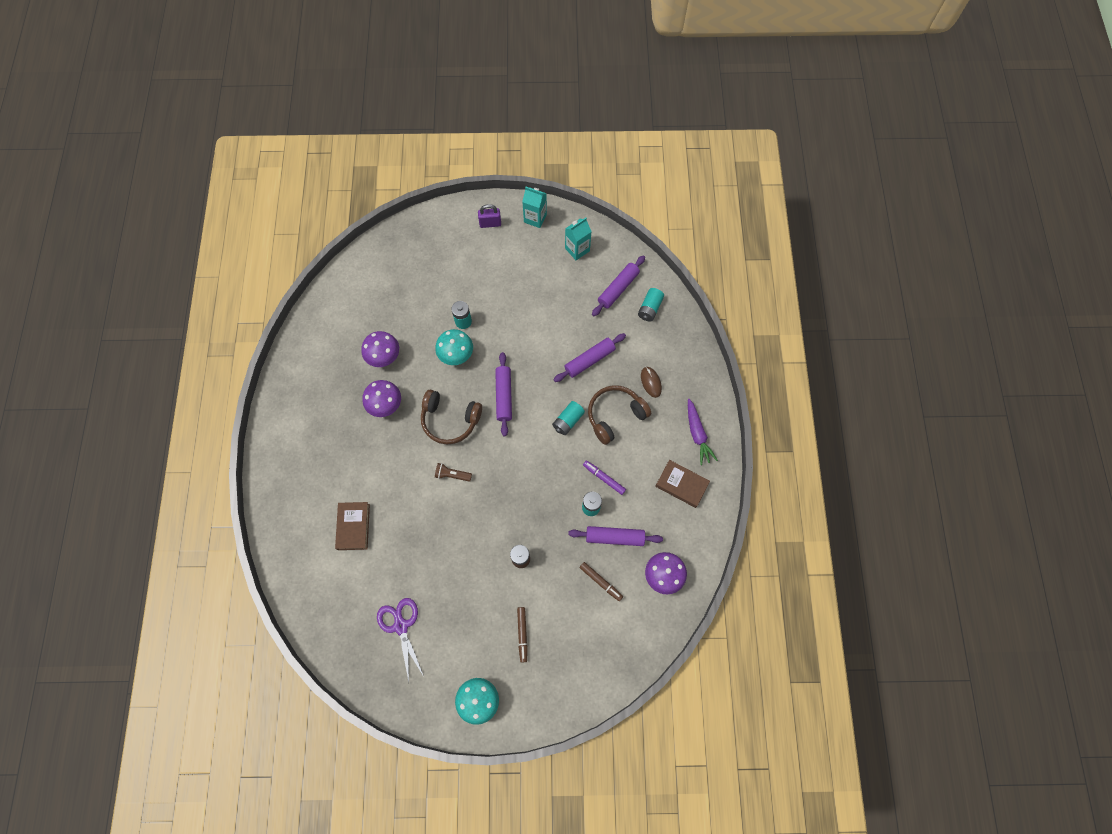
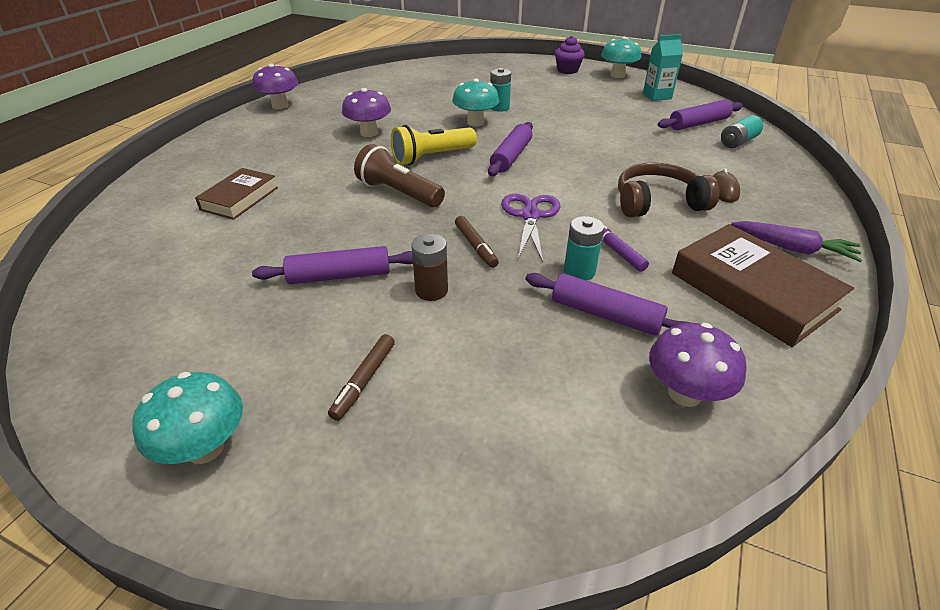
camera: 25 degrees right, 30 degrees down
purple mushroom [361,331,399,367] -> purple mushroom moved to [252,63,298,109]
purple scissors [377,598,424,682] -> purple scissors moved to [501,194,561,262]
brown headphones [421,390,482,445] -> yellow flashlight [391,125,477,165]
brown flashlight [435,463,472,481] -> brown flashlight [354,144,445,207], size x1.79
purple padlock [478,204,501,228] -> purple cupcake [555,36,585,74]
turquoise carton [522,187,547,228] -> turquoise mushroom [601,36,641,78]
turquoise battery [552,401,585,435] -> none
purple rolling pin [553,333,626,382] -> purple rolling pin moved to [252,246,413,284]
brown marker [579,562,623,601] -> brown marker moved to [455,216,499,268]
brown book [655,460,710,508] -> brown book [672,224,854,347], size x1.62
purple carrot [688,399,718,465] -> purple carrot turned 75 degrees counterclockwise [731,221,862,262]

